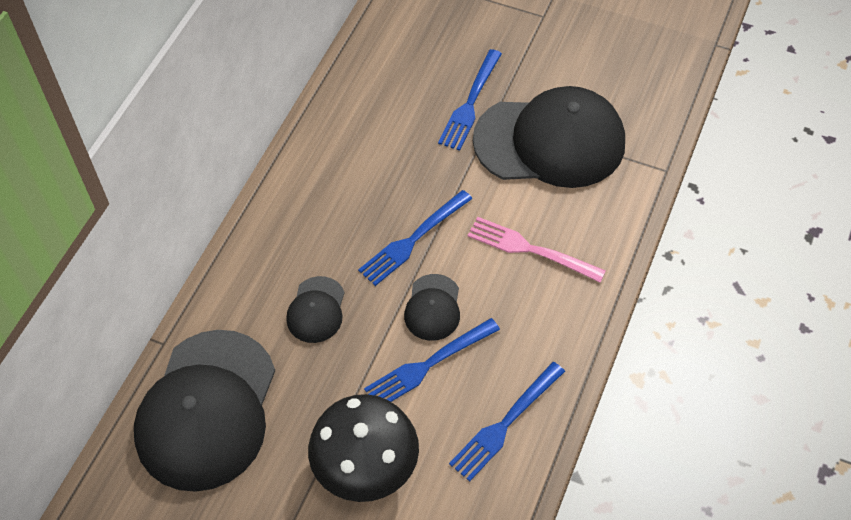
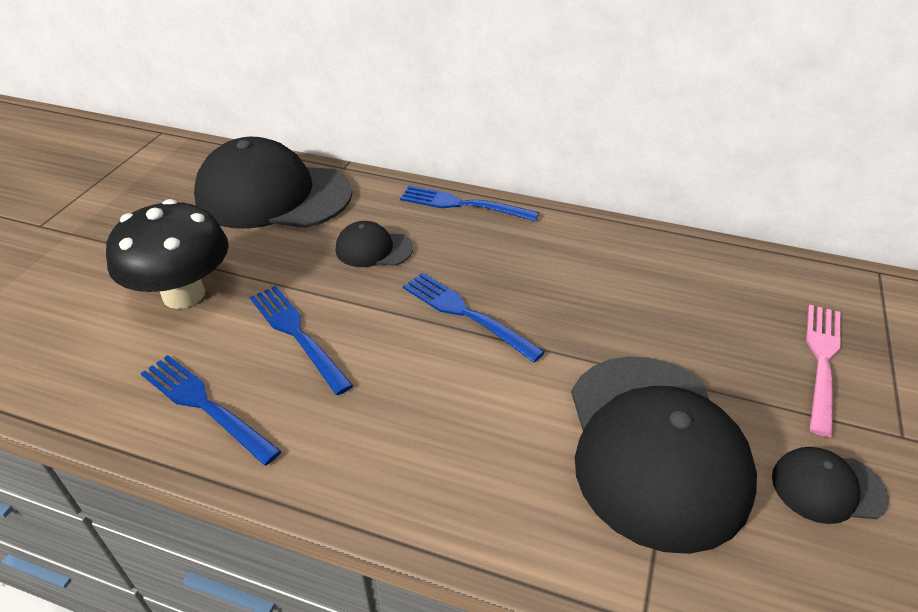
camera: 85 degrees right, 15 degrees down
black cap [404,274,460,341] -> black cap moved to [772,447,889,524]
blue fork [438,49,502,151] -> blue fork moved to [400,186,539,222]
pink fork [467,217,606,282] -> pink fork moved to [806,305,840,437]

